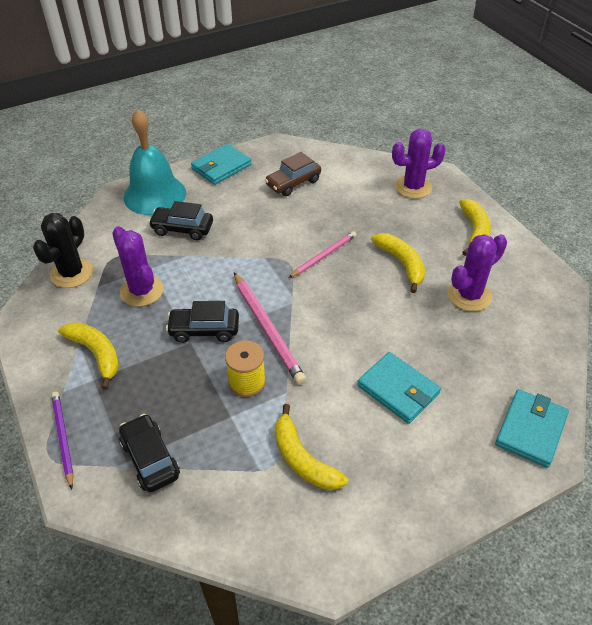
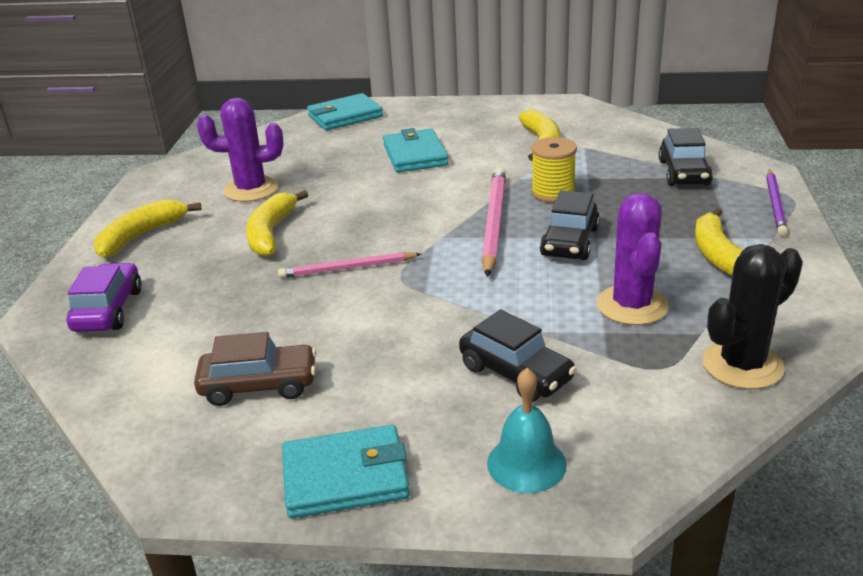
camera: 145 degrees left, 15 degrees down
turquoise bell [124,109,186,215] -> turquoise bell [487,368,567,493], size x0.55
black car [166,301,239,343] -> black car turned 75 degrees clockwise [540,190,600,260]
purple cactus [392,129,446,199] -> purple car [66,263,142,332]

